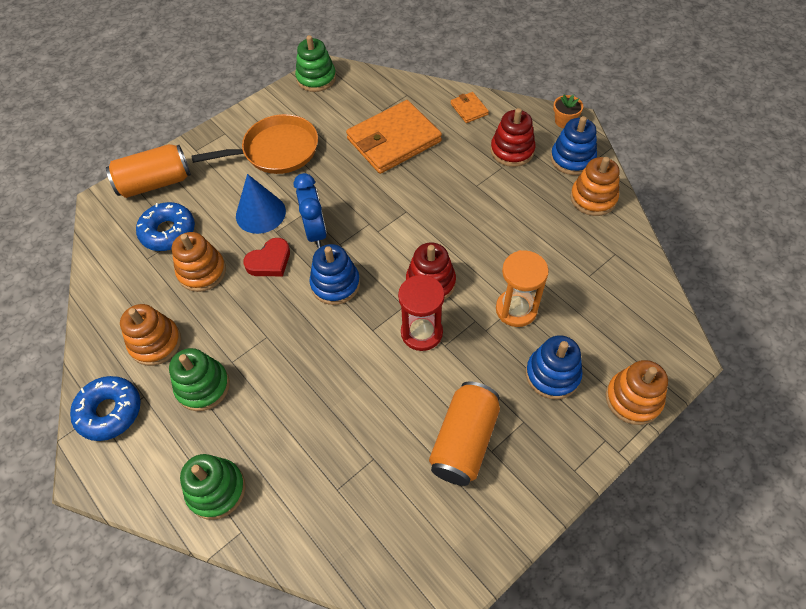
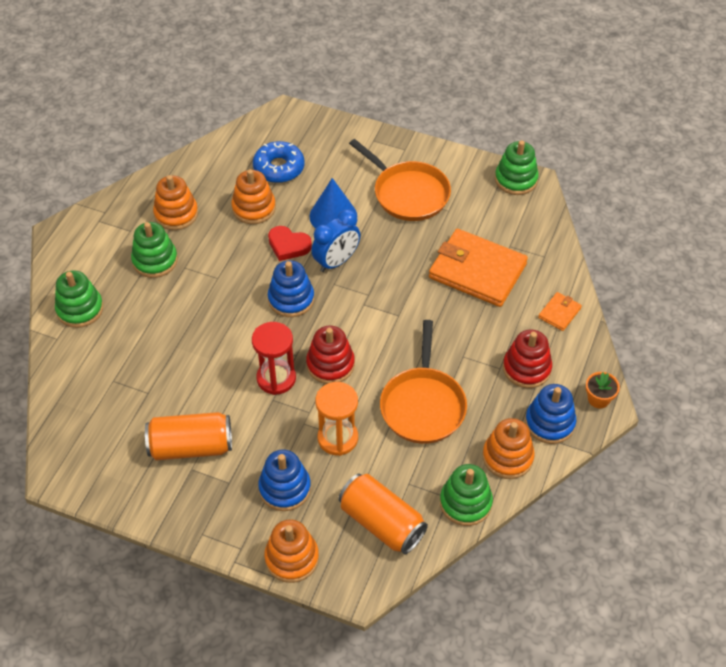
camera: 60 degrees right, 5 degrees down
blue donut [70,376,141,441] -> none
orange can [106,144,191,198] -> orange can moved to [339,473,428,554]
none -> orange pan [380,320,467,444]
none -> green stacking toy [440,464,493,526]

